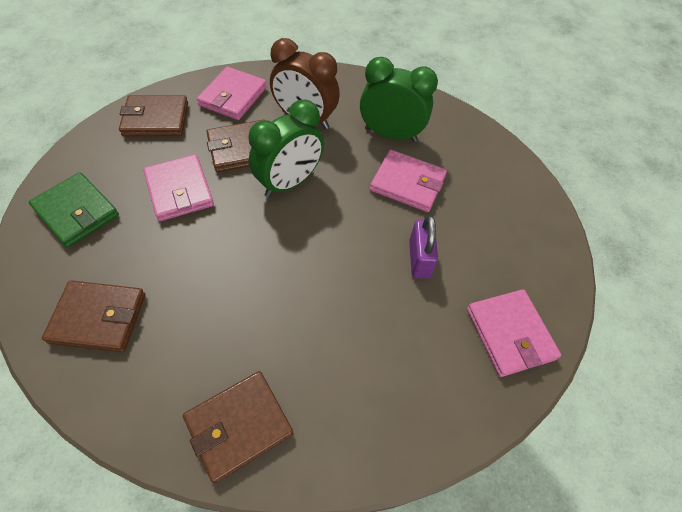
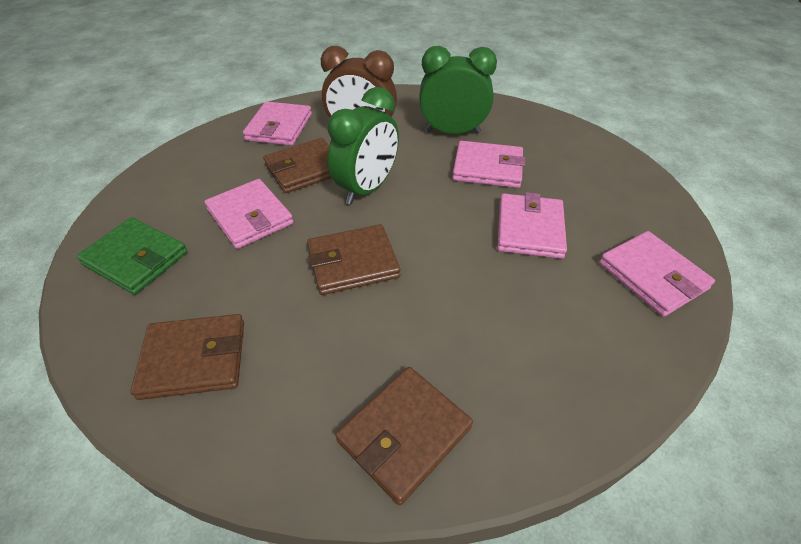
camera: 10 degrees left, 10 degrees down
brown wallet [119,95,188,136] -> brown wallet moved to [307,224,400,295]
purple padlock [409,215,438,278] -> pink wallet [497,192,567,259]

